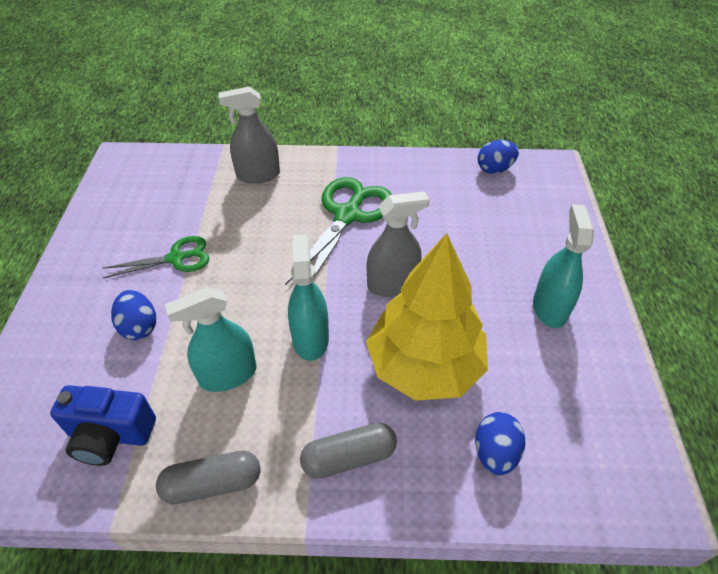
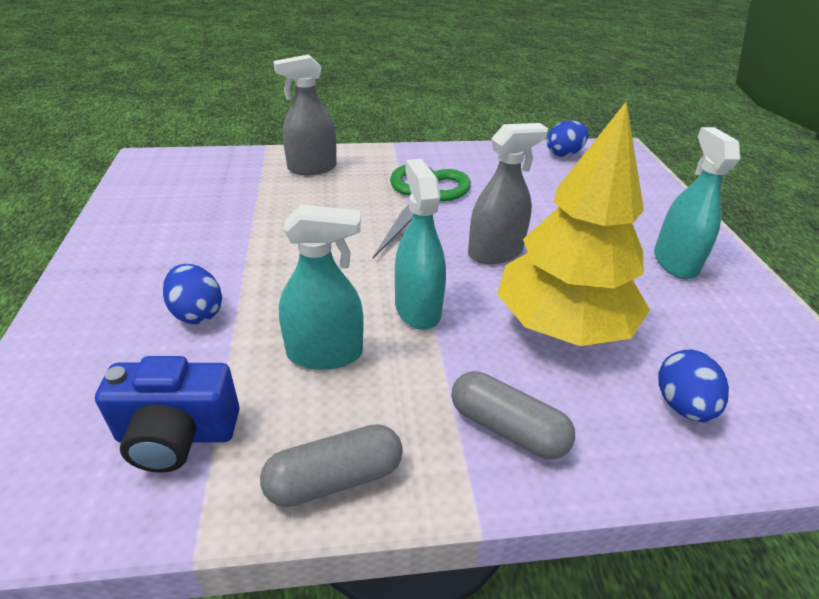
camera: 10 degrees left, 10 degrees down
green scissors [102,236,209,278] -> none
turquoise spray bottle [165,287,257,392] -> turquoise spray bottle turned 150 degrees counterclockwise [279,205,364,370]
grey capsule [300,423,397,479] -> grey capsule turned 60 degrees clockwise [452,371,575,459]

